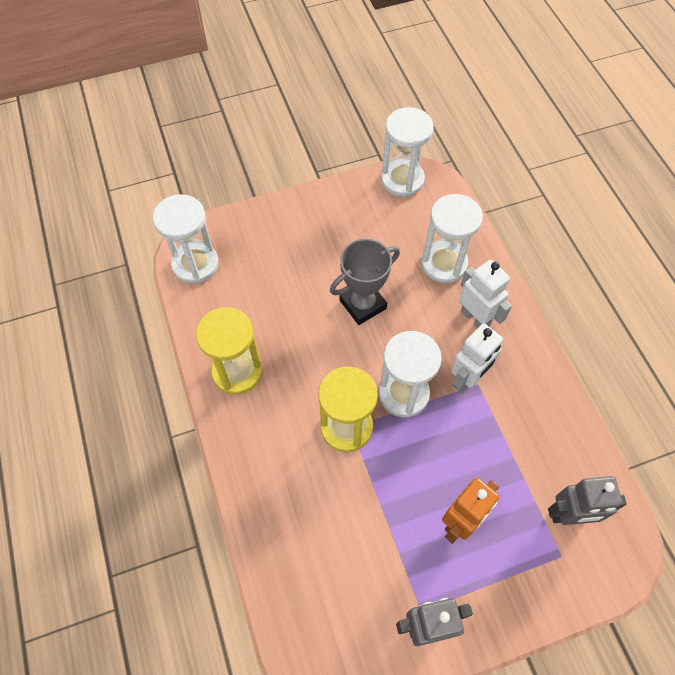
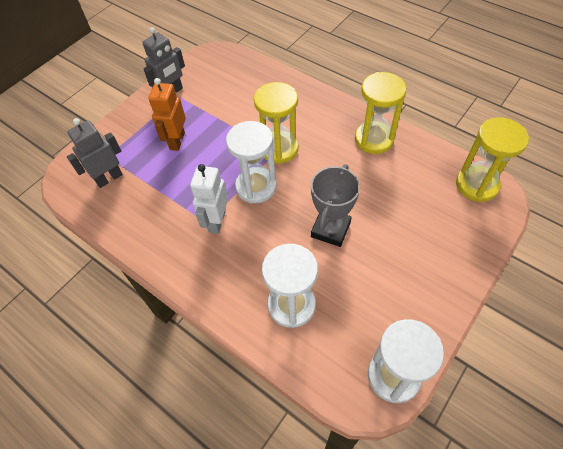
camera: 150 degrees right, 5 degrees down
white hourglass [153,194,219,284] -> yellow hourglass [456,117,529,202]
white robot [459,260,512,328] -> none

